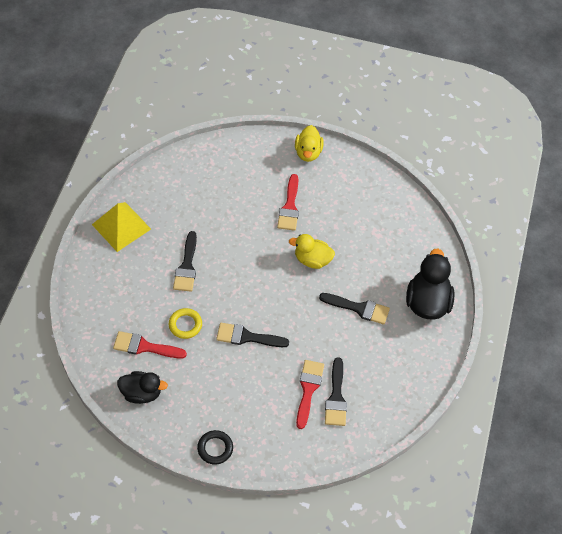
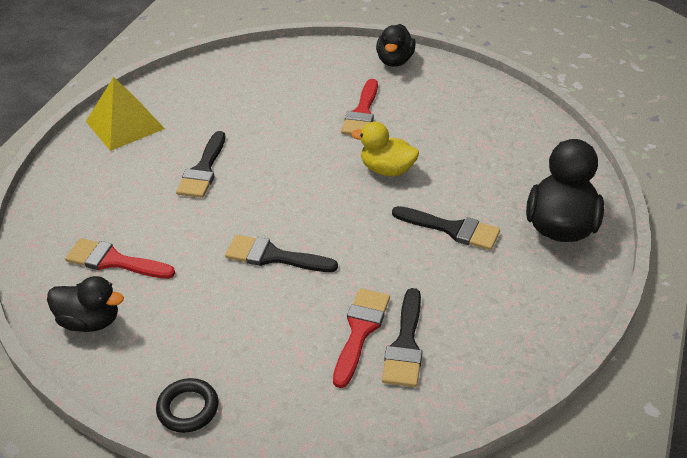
camera: 10 degrees right, 15 degrees down
yellow ring [169,308,202,339] -> none
yellow duck [295,125,324,162] -> black duck [376,24,416,67]

